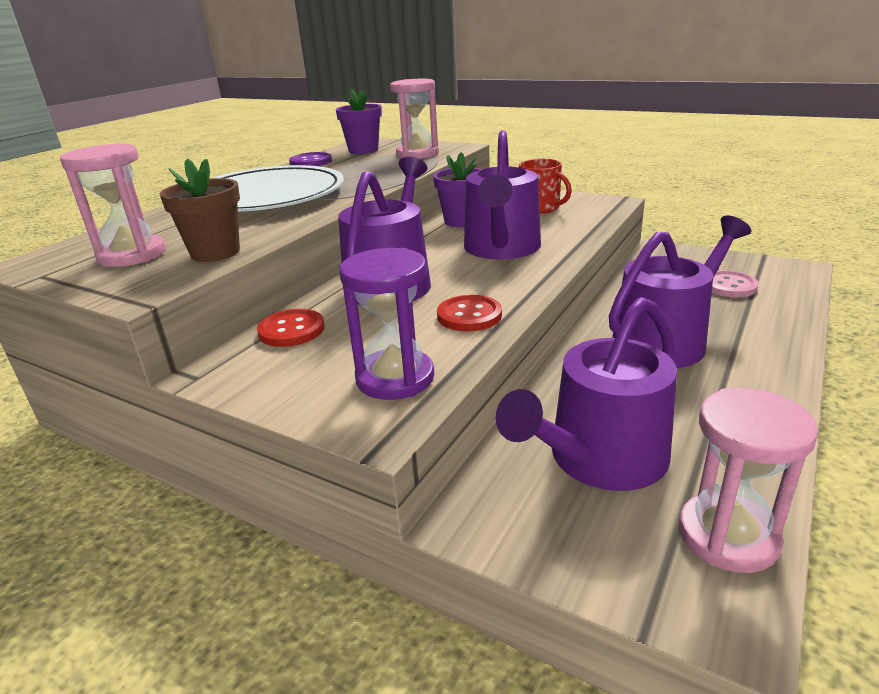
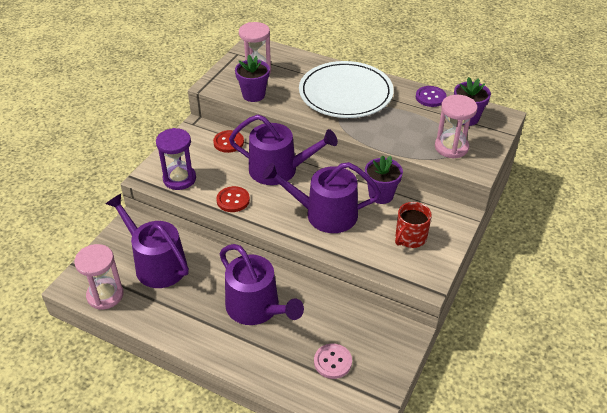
camera: 85 degrees right, 15 degrees up
brown flower pot [160,159,240,262] -> purple flower pot [235,55,270,102]

